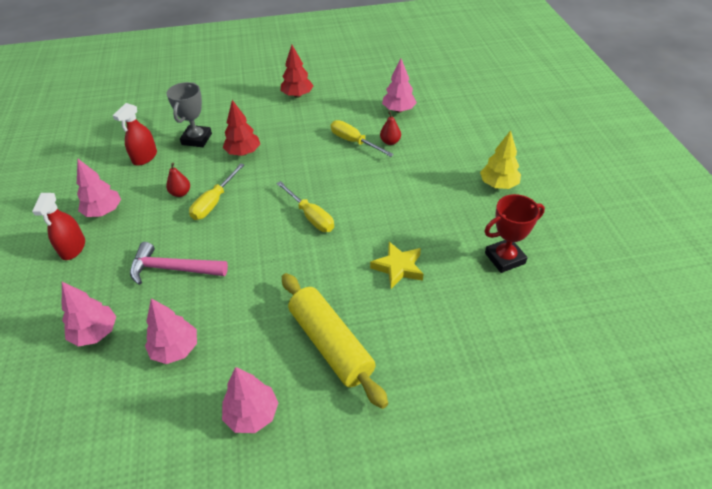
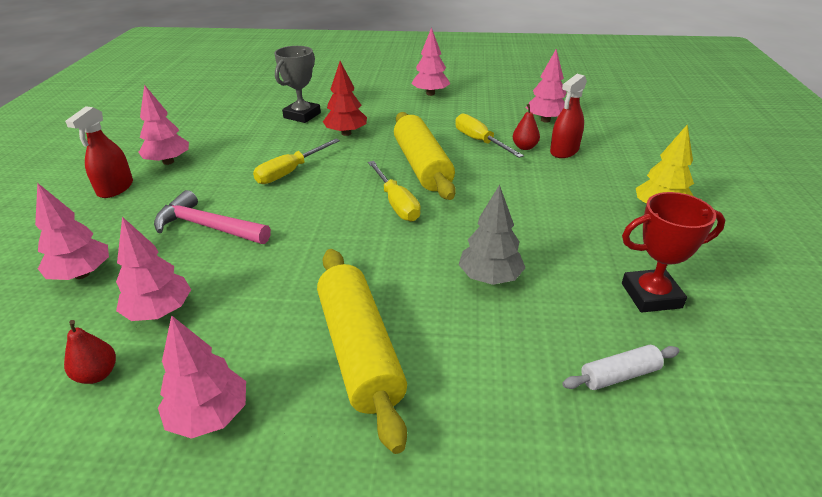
camera: 15 degrees right, 10 degrees down
red spray bottle [113,103,157,166] -> red spray bottle moved to [550,74,587,158]
red pear [166,163,190,197] -> red pear moved to [64,320,116,384]
red tree [281,45,313,98] -> pink tree [411,27,450,96]
yellow star [370,242,424,289] -> grey tree [459,185,525,285]
none -> yellow rolling pin [394,112,456,200]
none -> white rolling pin [562,345,680,390]

